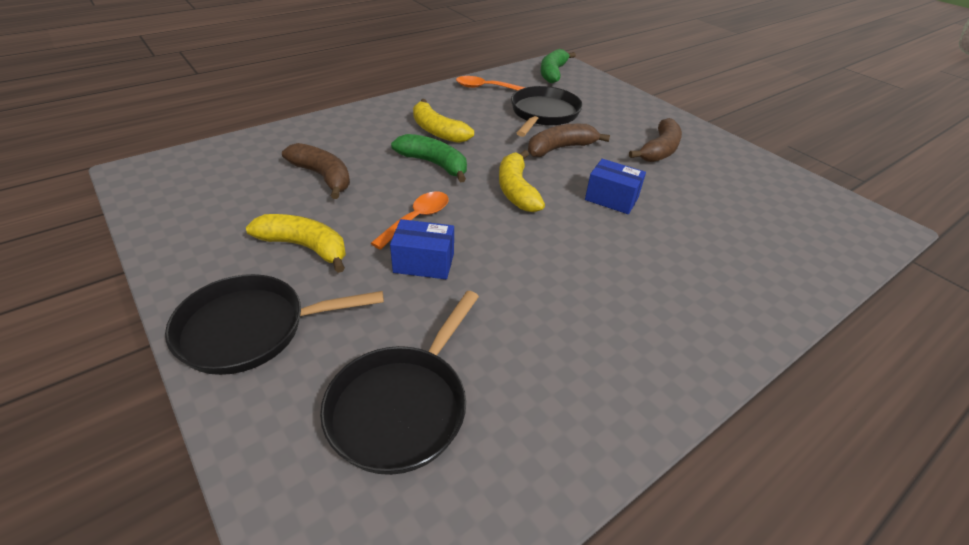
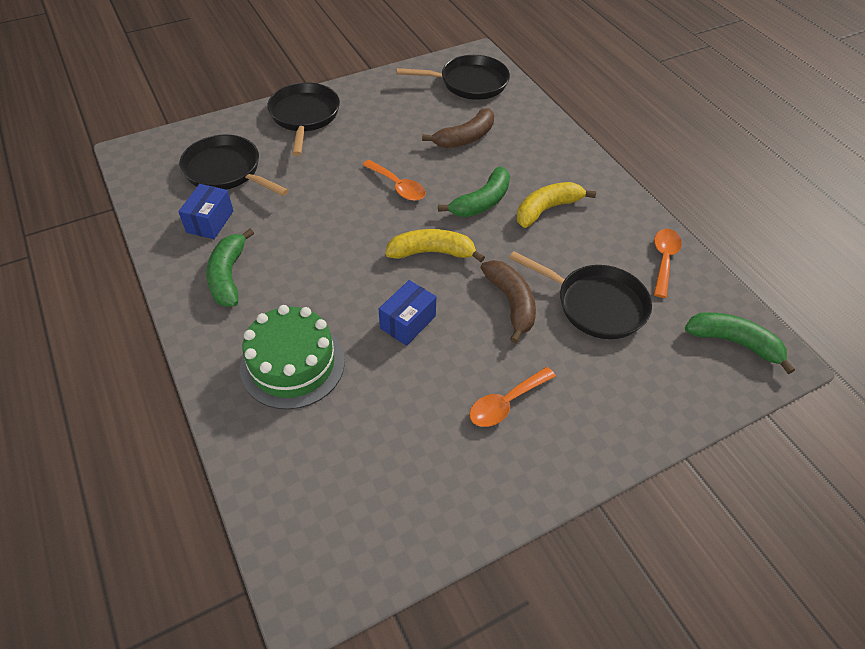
camera: 100 degrees right, 10 degrees up
yellow banana [246,214,346,273] -> none
blue box [390,219,454,279] -> blue box moved to [178,184,233,239]
brown banana [629,118,682,162] -> orange spoon [469,367,556,427]
none -> green banana [206,229,254,307]
none -> green cake [240,305,345,410]
none -> black pan [397,55,510,100]

